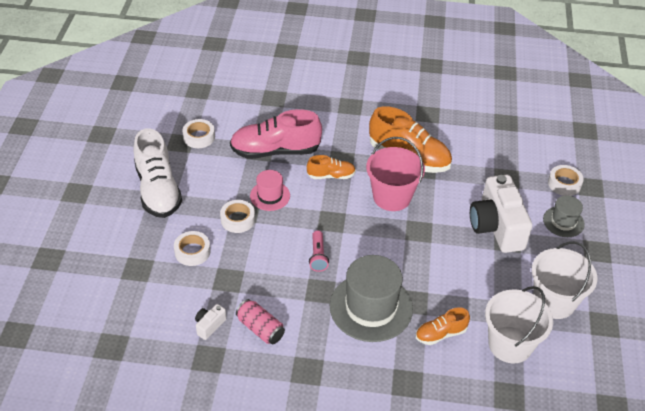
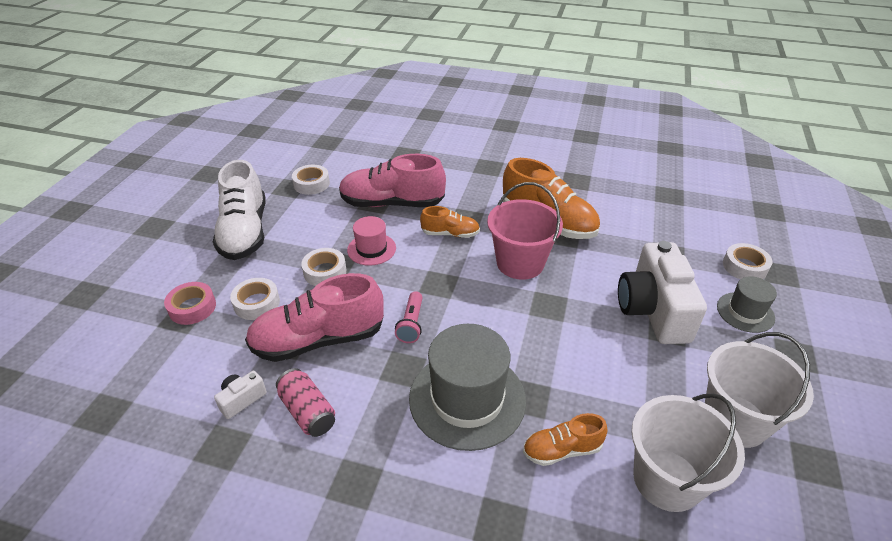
camera: 10 degrees right, 5 degrees down
none -> pink tape [164,282,216,325]
none -> pink shoe [245,273,384,362]

